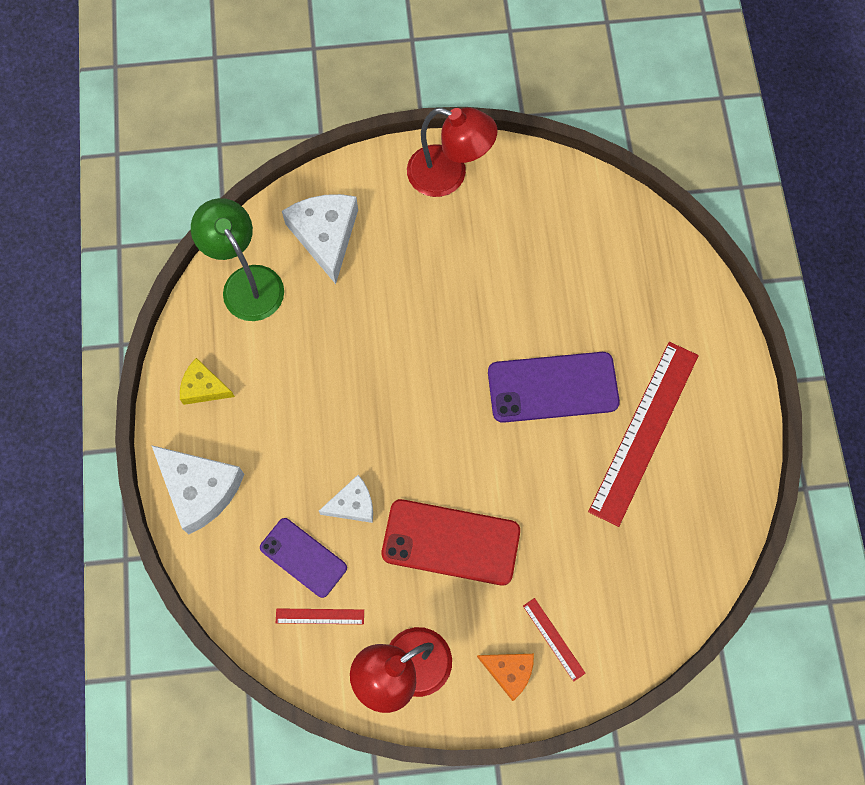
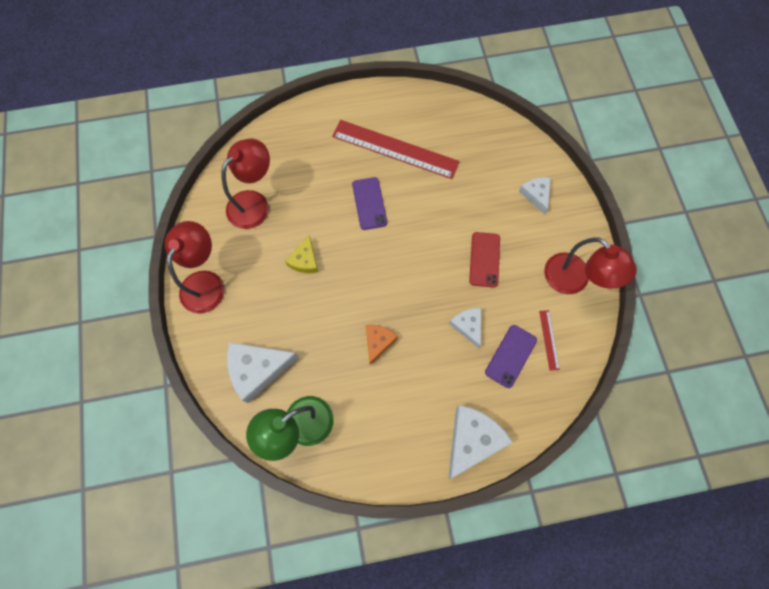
camera: 95 degrees left, 0 degrees up
yellow cheese [180,358,235,405] -> yellow cheese moved to [285,235,318,273]
red phone [382,499,520,586] -> red phone [469,232,500,288], size x0.64
orange cheese [477,654,534,701] -> orange cheese moved to [366,325,398,365]
purple phone [488,352,620,423] -> purple phone [352,177,387,230], size x0.64
red ruler [523,598,586,682] -> white cheese [519,177,551,214]
none -> red lamp [221,138,270,229]

